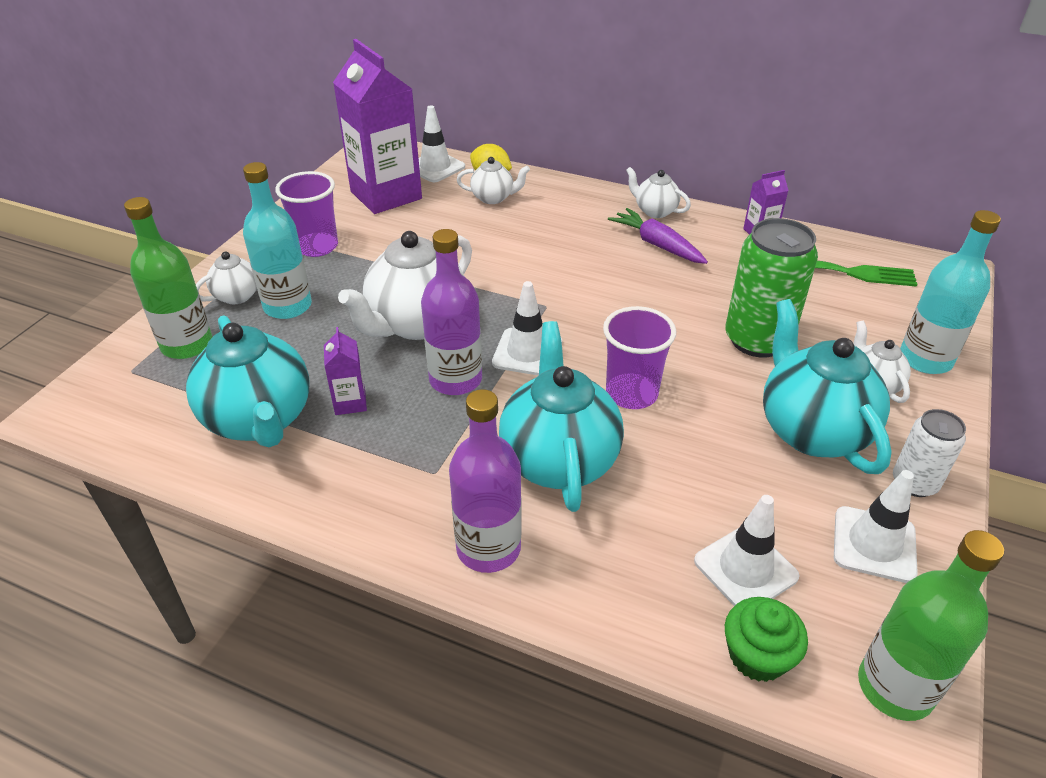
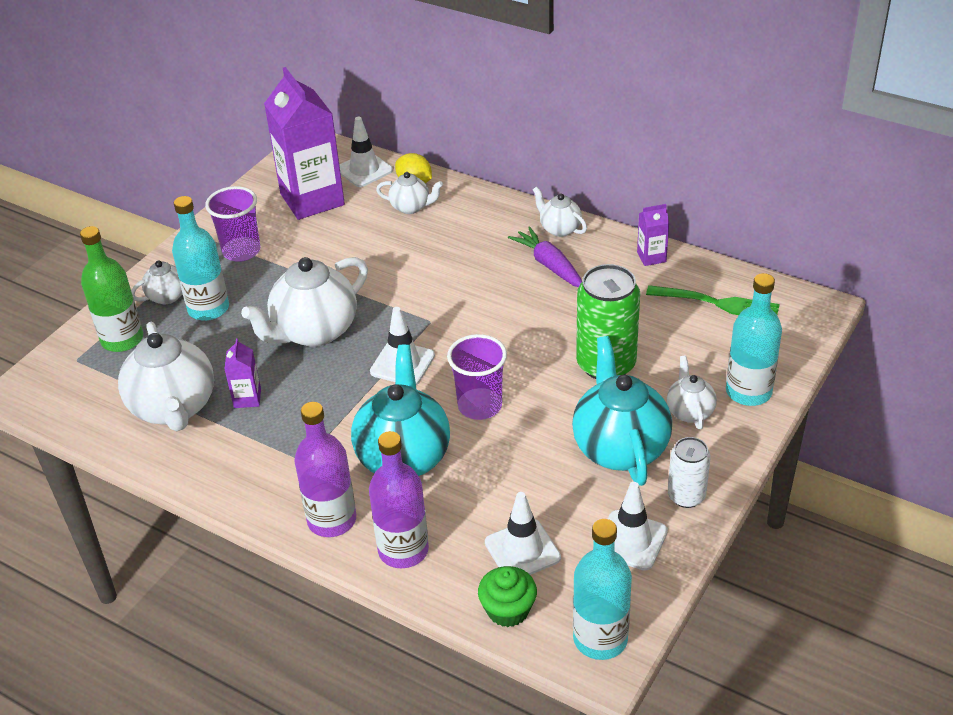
camera: 10 degrees right, 0 degrees up
turquoise teapot [186,315,310,447] -> white teapot [118,322,214,431]
purple bottle [421,229,482,395] -> purple bottle moved to [369,431,429,568]
green bottle [858,530,1004,721] -> turquoise bottle [573,519,632,660]

